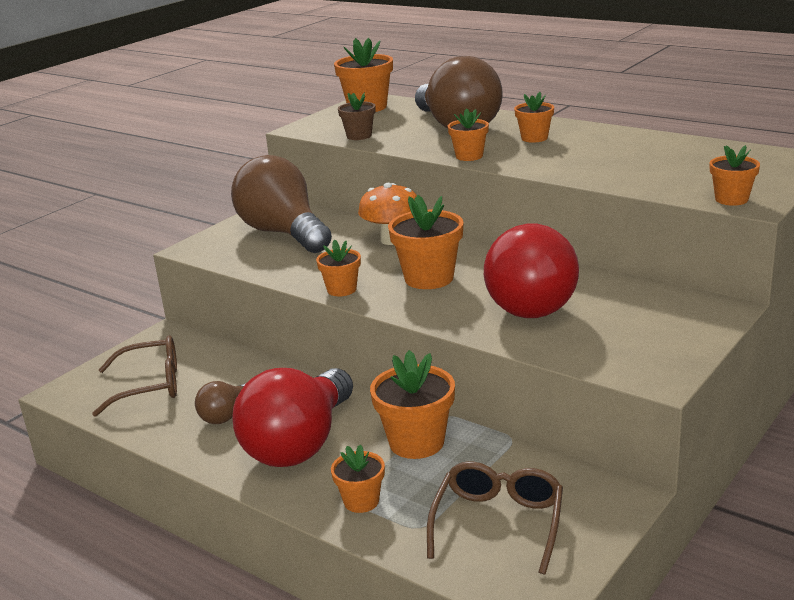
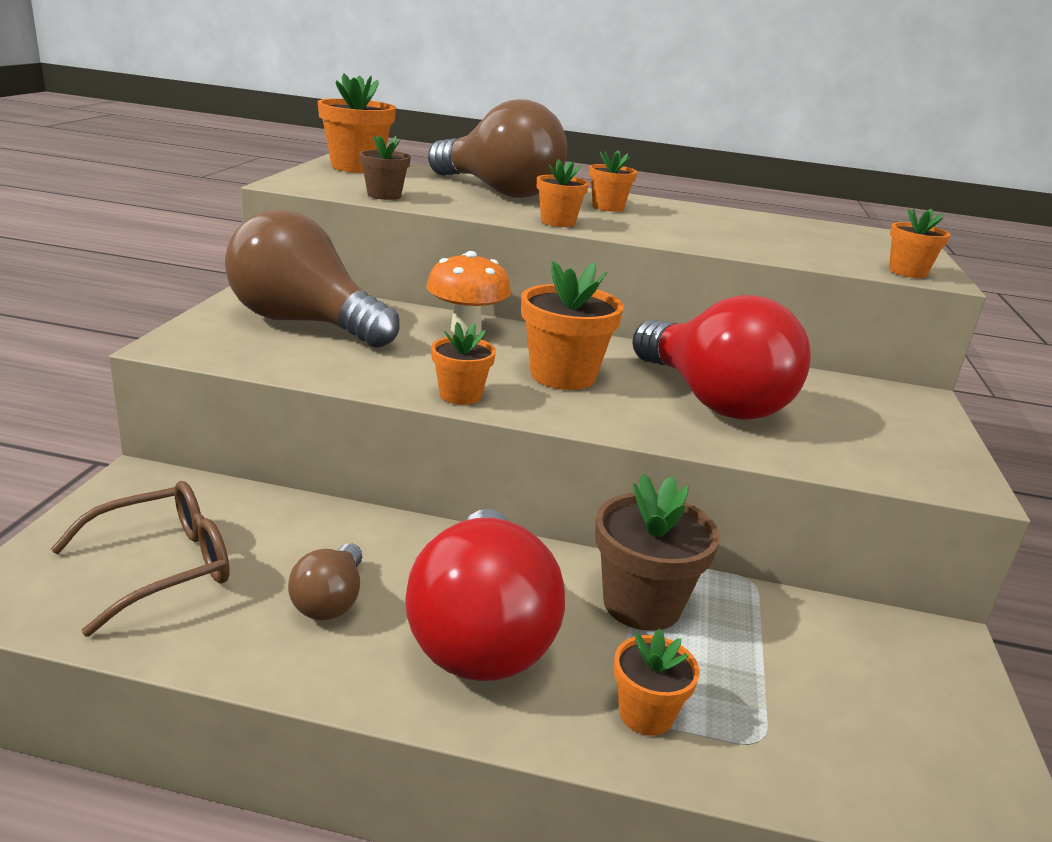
camera: 30 degrees left, 0 degrees up
orange flower pot [370,350,455,459] -> brown flower pot [595,474,720,631]
brown glasses [427,462,563,574] -> none

